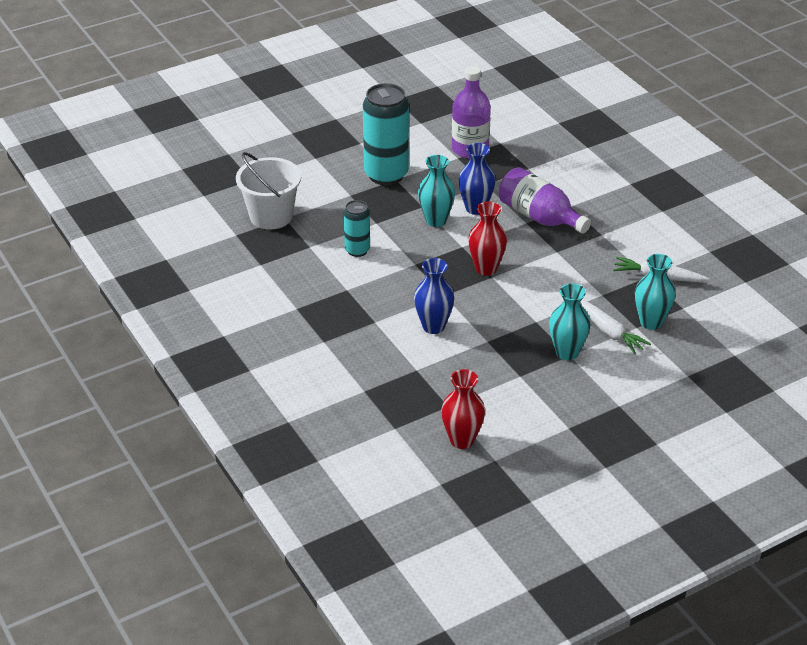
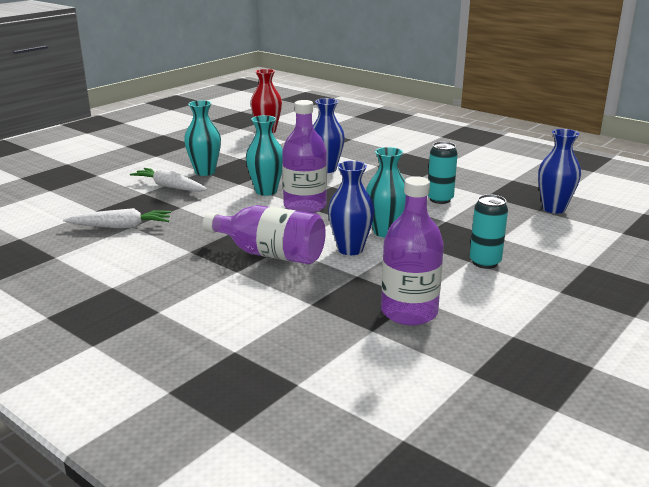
camera: 160 degrees right, 15 degrees down
white bucket [236,152,301,230] -> blue vase [538,129,581,214]
turquoise can [363,83,409,185] -> turquoise can [470,194,508,269], size x0.54
red vase [468,202,507,276] -> purple bottle [282,100,327,213]
turquoise vase [635,254,676,330] -> turquoise vase moved to [246,115,283,196]

